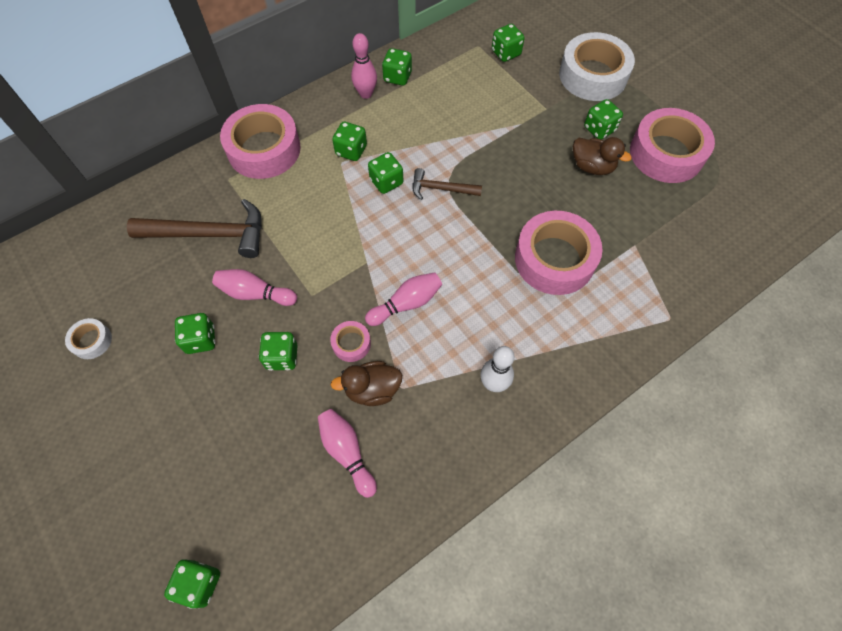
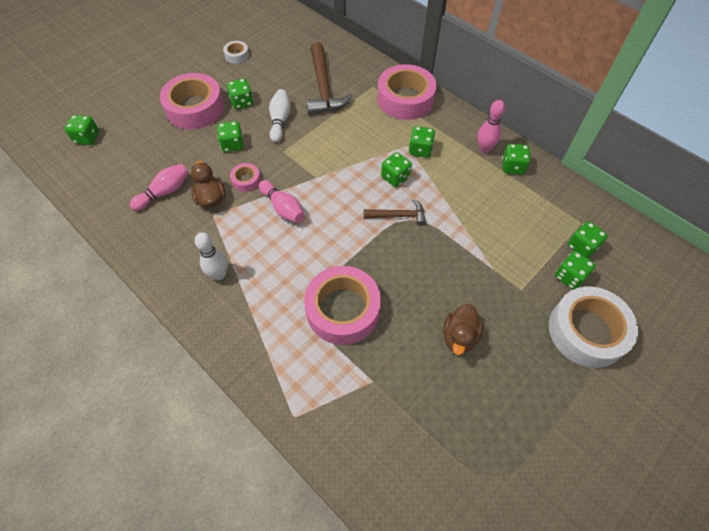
camera: 80 degrees right, 5 degrees down
pink bowling pin [212,269,297,306] -> white bowling pin [269,89,291,142]
brown hammer [413,168,482,200] -> brown hammer turned 90 degrees clockwise [364,199,426,226]
green dice [584,99,623,139] -> green dice moved to [555,251,596,290]
pink tape [630,108,715,183] -> pink tape moved to [160,73,224,129]

